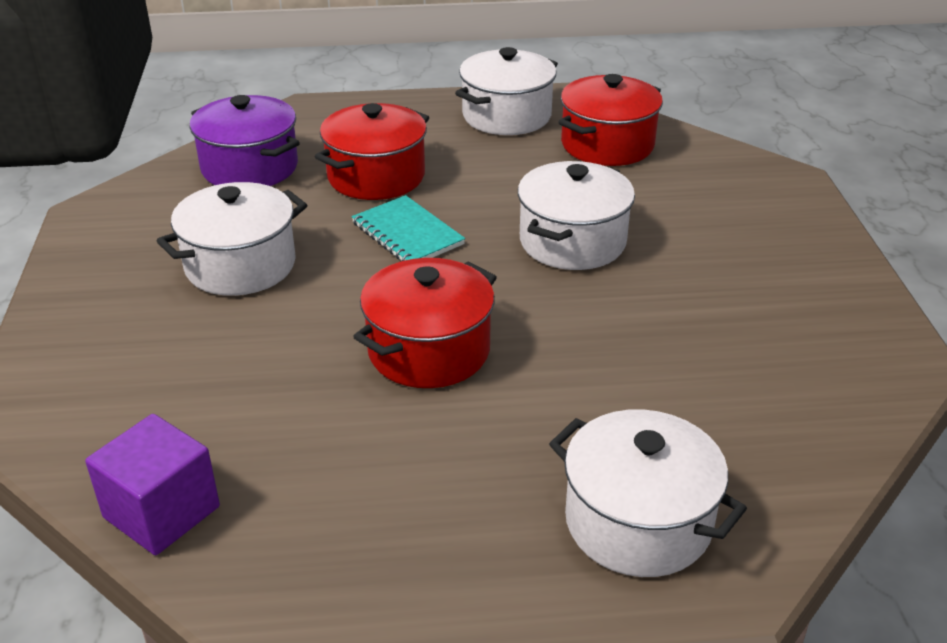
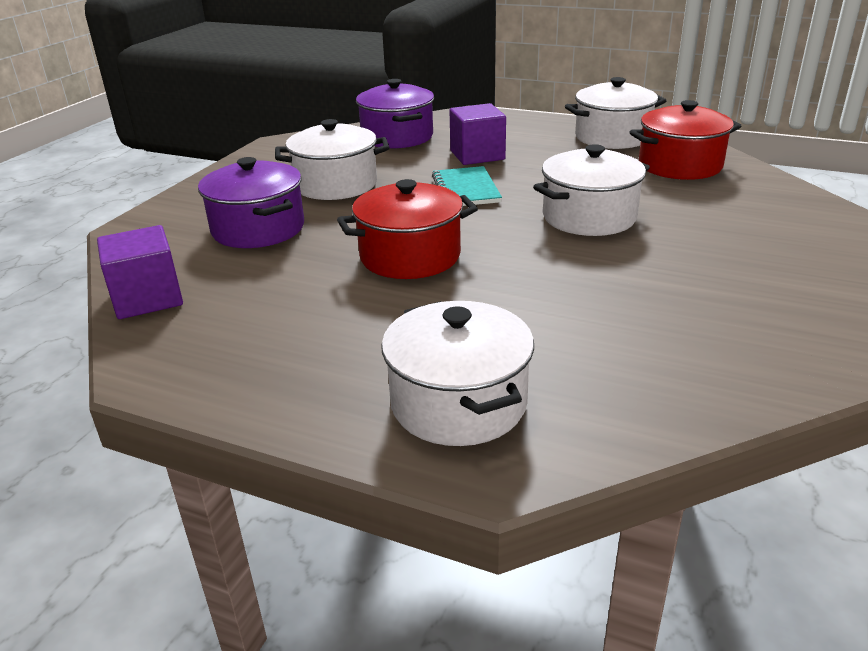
camera: 30 degrees right, 5 degrees down
red pot [315,103,429,200] -> purple cube [449,103,506,165]
none -> purple pot [198,157,304,248]

